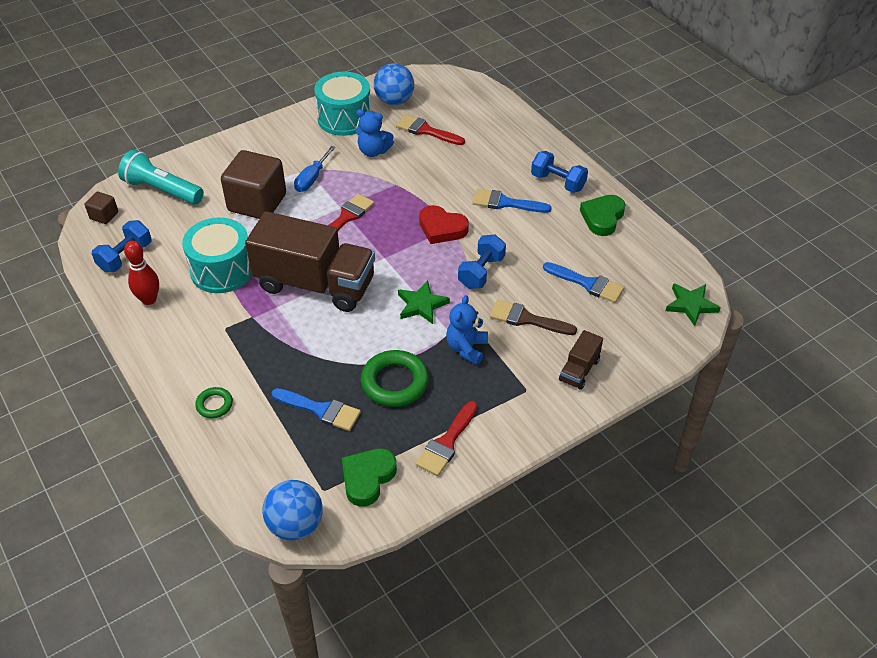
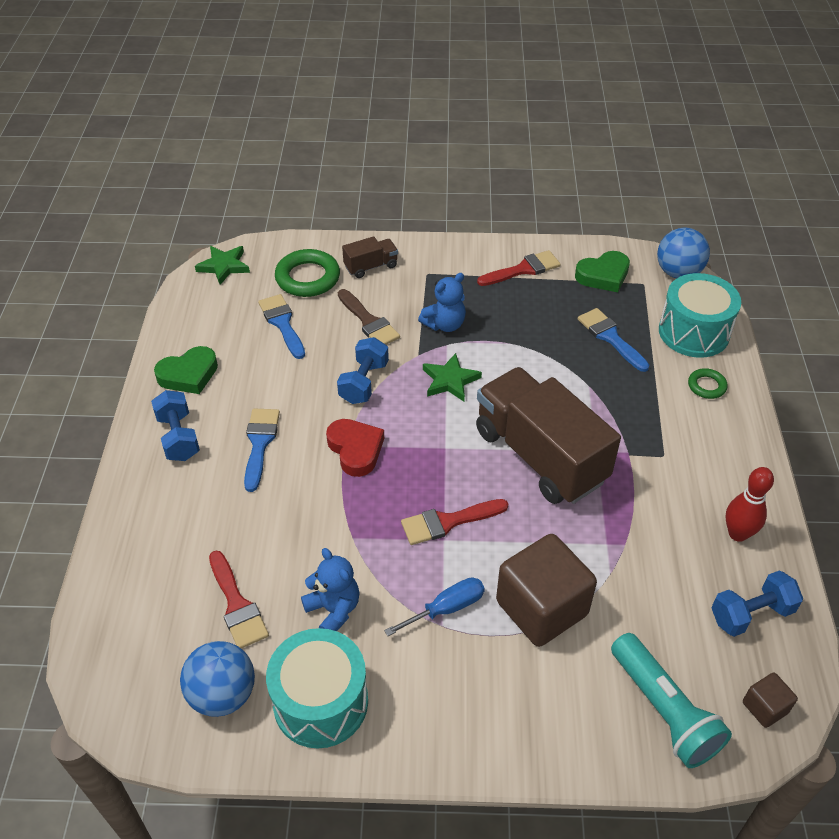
camera: 145 degrees left, 0 degrees up
turquoise drum [182,217,252,293] -> turquoise drum moved to [659,273,741,358]
green ring [361,350,429,407] -> green ring moved to [275,249,340,297]
blue dumbbell [458,234,506,289] -> blue dumbbell turned 45 degrees counterclockwise [337,337,389,404]
blue brush [472,189,552,213] -> blue brush turned 135 degrees counterclockwise [244,409,280,492]

